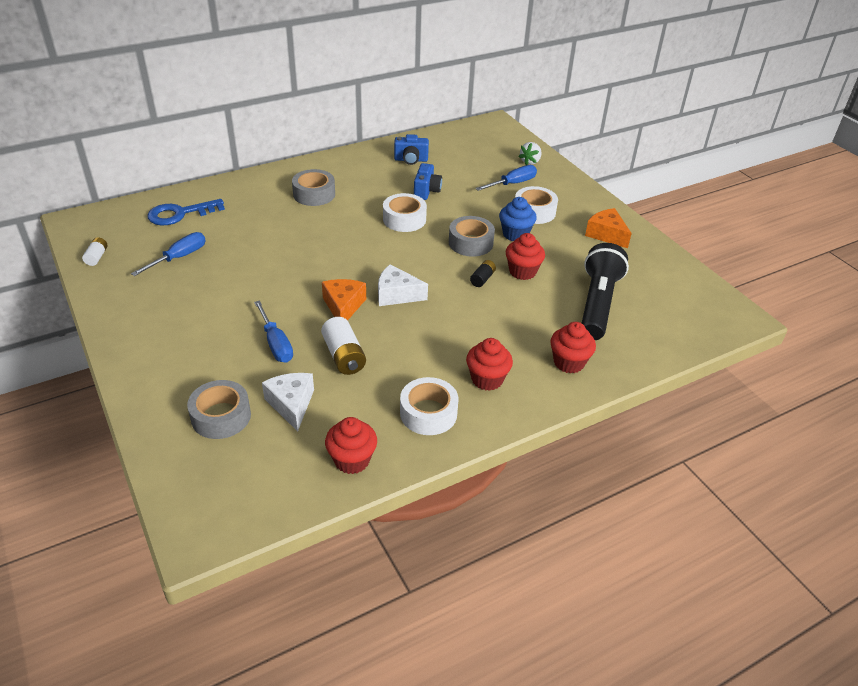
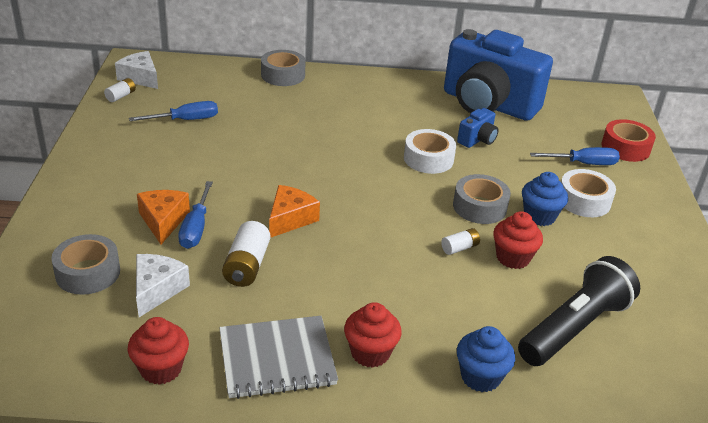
camera: 30 degrees right, 5 degrees down
blue key [147,199,225,226] -> none
grey tape [292,169,335,206] -> grey tape moved to [261,50,306,86]
white cheese [378,264,428,306] -> white cheese moved to [115,51,158,89]
blue camera [394,134,429,165] -> blue camera [444,29,553,121], size x2.49
white tape [400,377,459,435] -> grey notebook [219,316,338,399]
black battery [470,260,496,287] -> white battery [441,228,480,255]
white strawberry [519,142,542,165] -> red tape [602,119,656,162]
red cupcake [550,322,596,373] -> blue cupcake [457,326,515,392]
orange cheese [585,208,632,248] -> orange cheese moved to [137,190,190,244]

